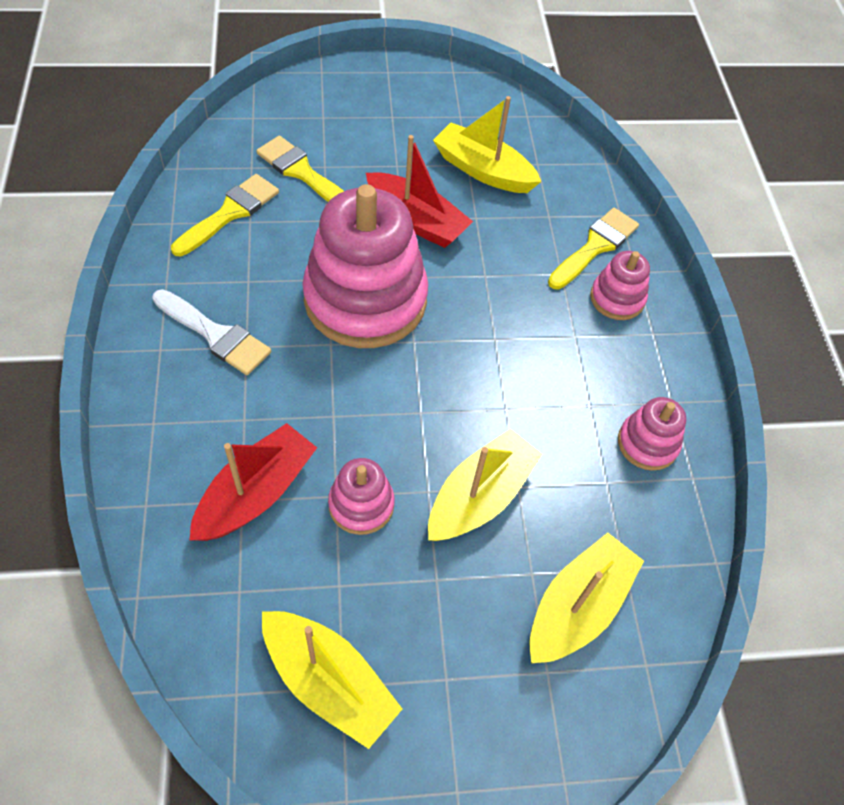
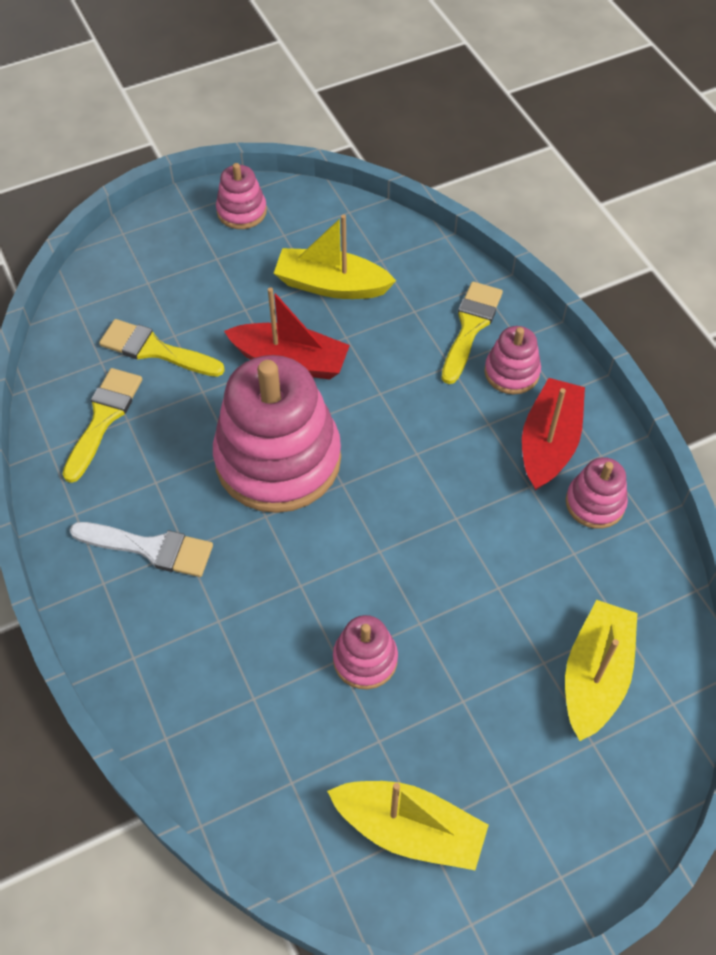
camera: 15 degrees left, 0 degrees up
red boat [190,423,317,541] -> red boat moved to [522,378,585,491]
yellow boat [428,428,543,541] -> none
none -> pink stacking toy [216,163,267,229]

